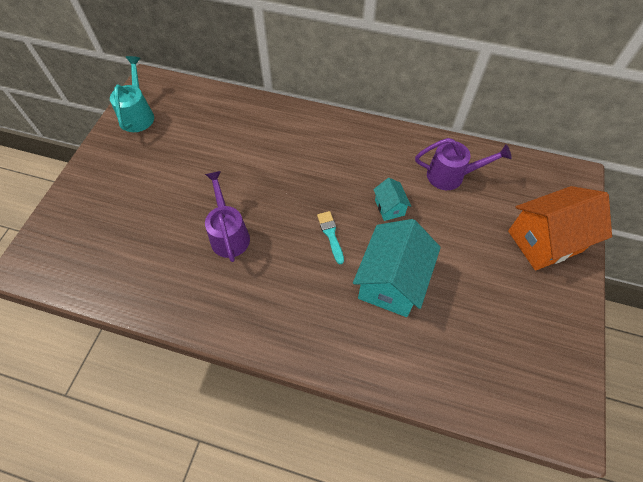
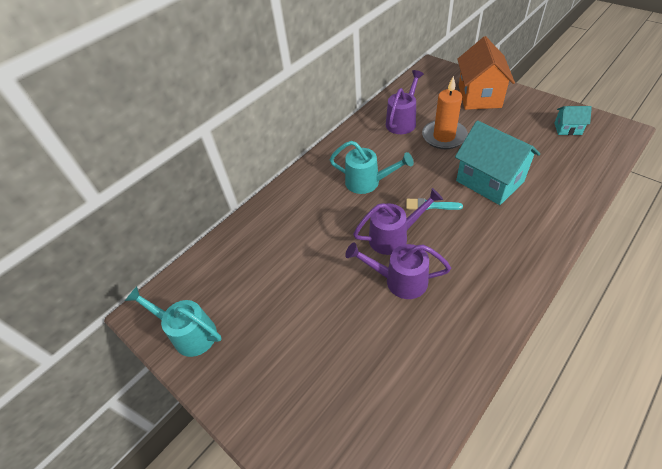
camera: 60 degrees left, 10 degrees down
turquoise house [373,178,411,221] -> turquoise house moved to [554,106,592,135]
none -> turquoise watering can [330,141,414,194]
none -> purple watering can [353,188,443,255]
none -> orange candle [422,76,468,149]

